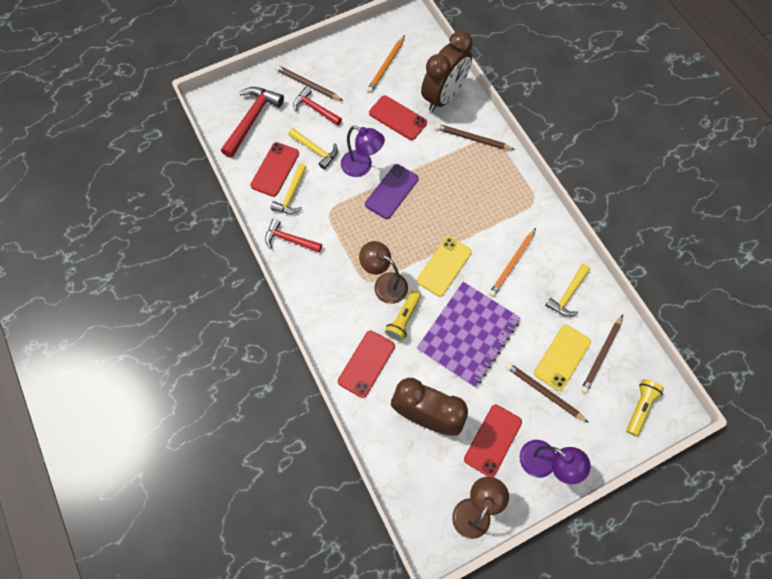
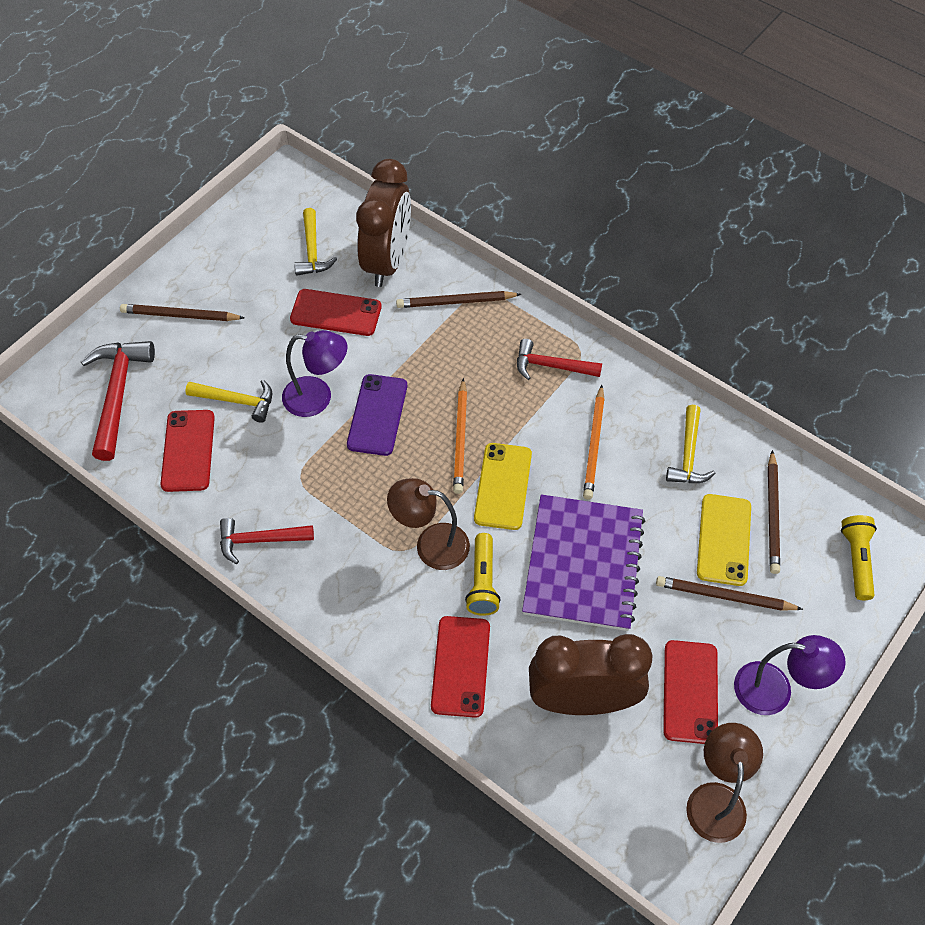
camera: 25 degrees left, 10 degrees down
yellow hammer [271,163,307,214] -> yellow hammer moved to [294,208,337,276]
red hammer [293,87,342,126] -> red hammer moved to [517,339,602,380]
orange pencil [367,35,405,93] -> orange pencil moved to [453,378,467,494]

